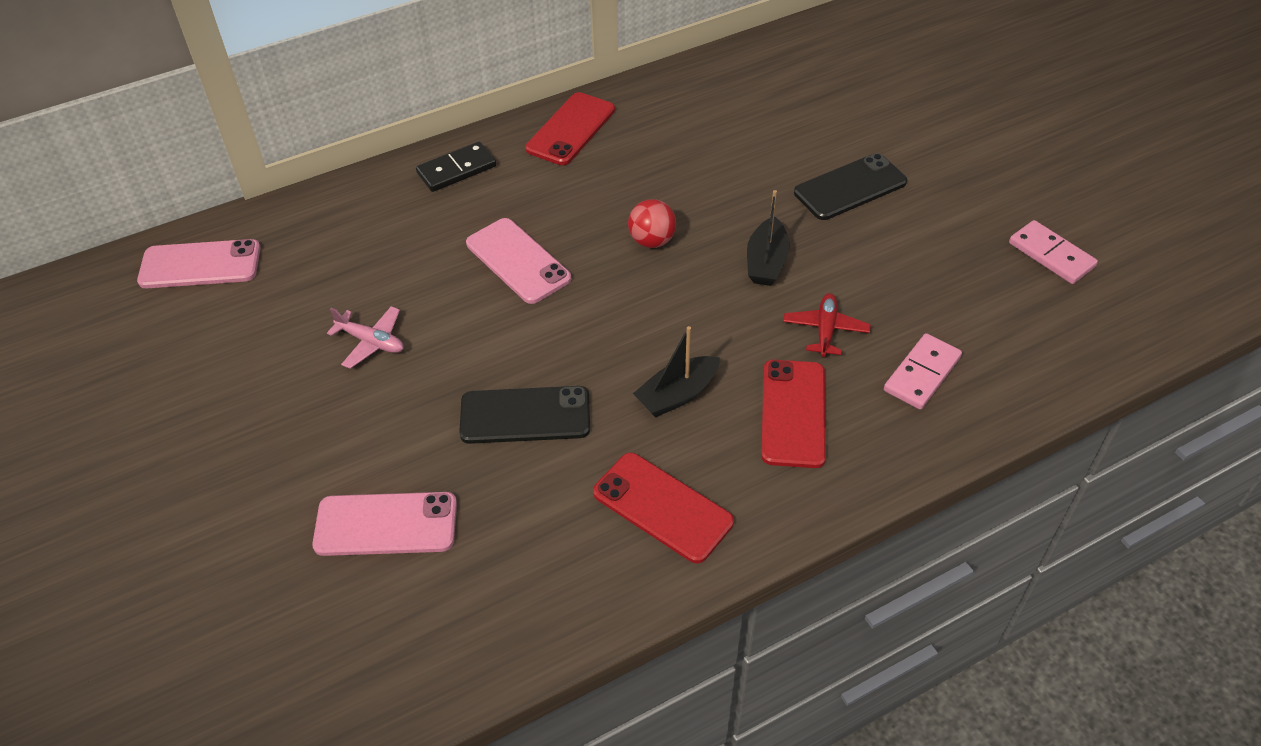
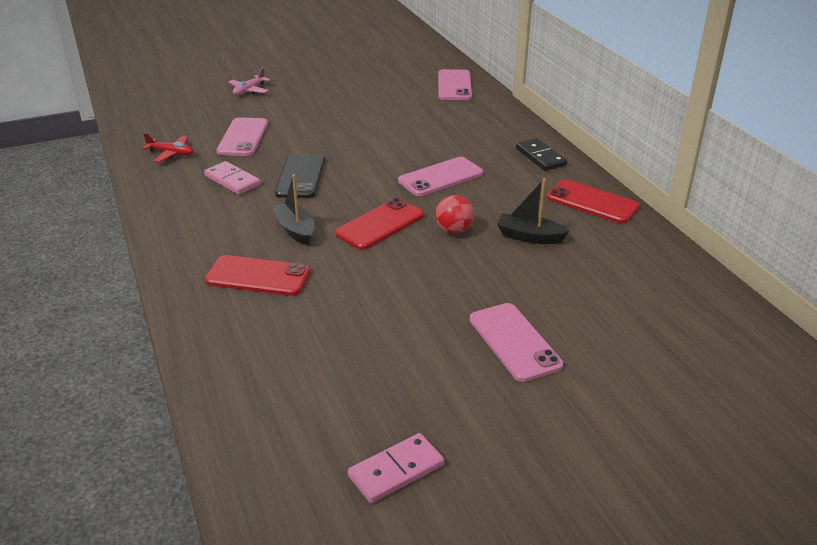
camera: 95 degrees right, 15 degrees down
pink plane [327,306,404,369] -> pink plane moved to [228,67,271,95]
red phone [593,453,734,564] -> red phone moved to [335,198,424,250]
black boat [747,190,789,286] -> black boat moved to [497,178,569,244]
red plane [783,293,871,357] -> red plane moved to [142,133,194,162]
black phone [794,153,907,220] -> pink phone [470,303,563,382]
pink domino [884,333,962,410] -> pink domino moved to [204,161,261,195]

